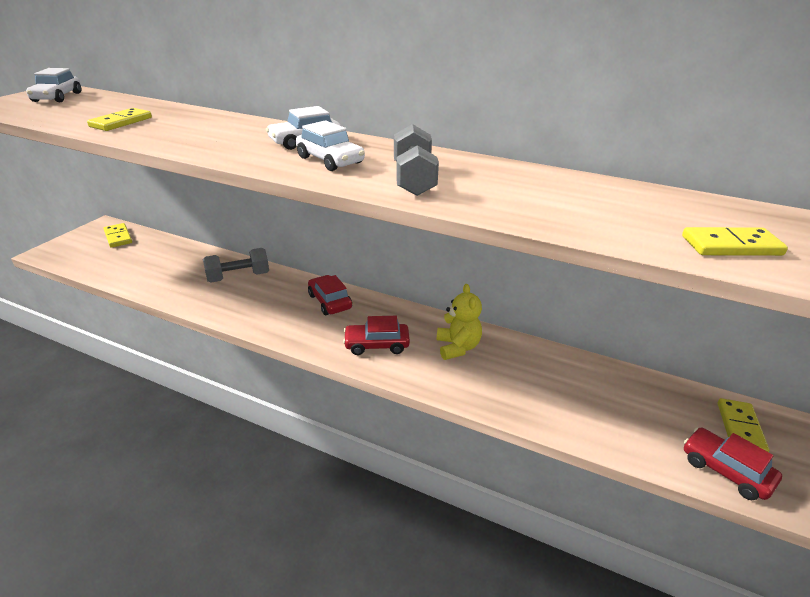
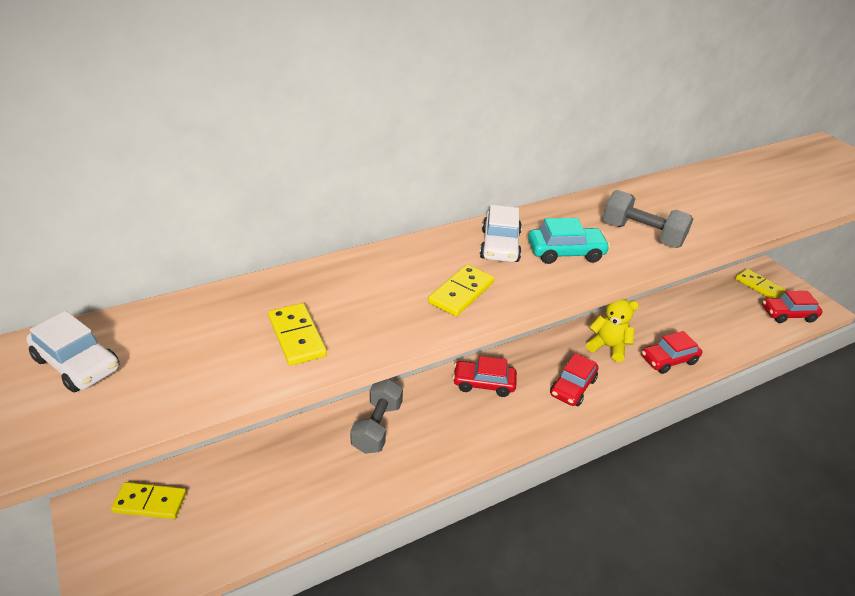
camera: 55 degrees left, 5 degrees up
white car [296,120,365,171] -> turquoise car [528,218,610,264]
yellow domino [682,227,788,256] -> yellow domino moved to [428,265,494,316]
none -> red car [641,331,702,374]

